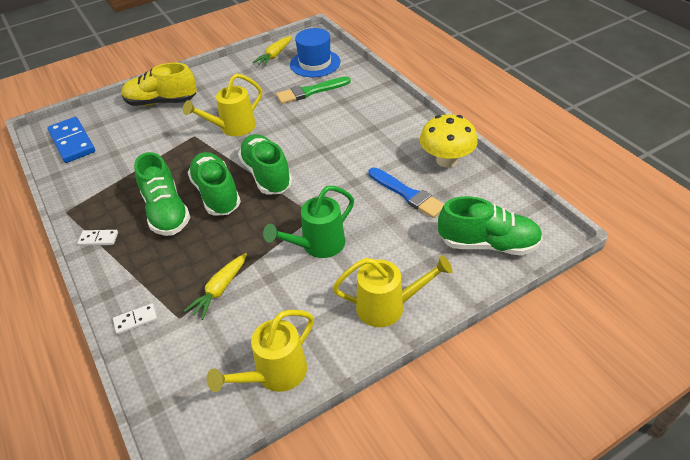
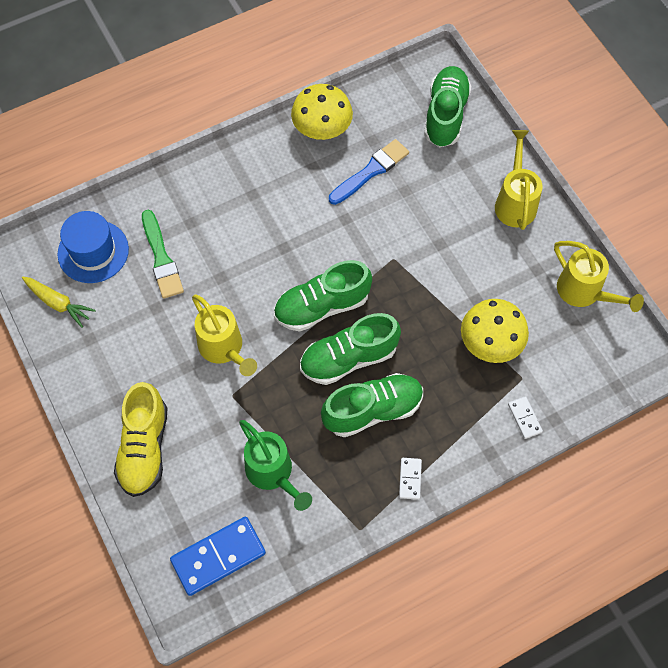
camera: 90 degrees left, 20 degrees up
yellow carrot [184,253,247,320] -> yellow mushroom [461,299,529,363]
green watering can [263,186,354,258] -> green watering can moved to [239,420,312,511]

